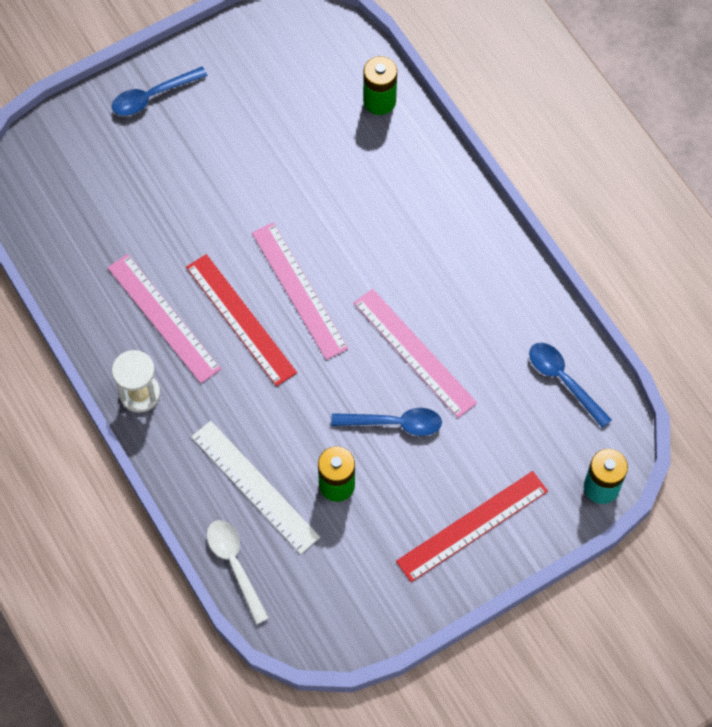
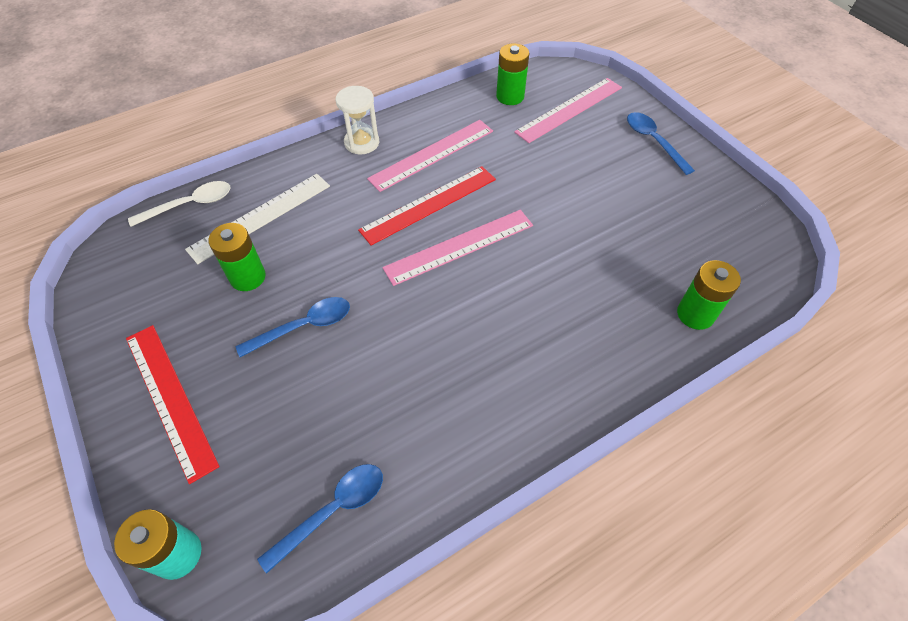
camera: 90 degrees right, 10 degrees down
blue spoon [331,408,442,436] -> blue spoon turned 120 degrees counterclockwise [235,297,350,357]
pink ruler [354,289,477,418] -> pink ruler moved to [514,78,622,143]
none -> green battery [496,43,529,105]

